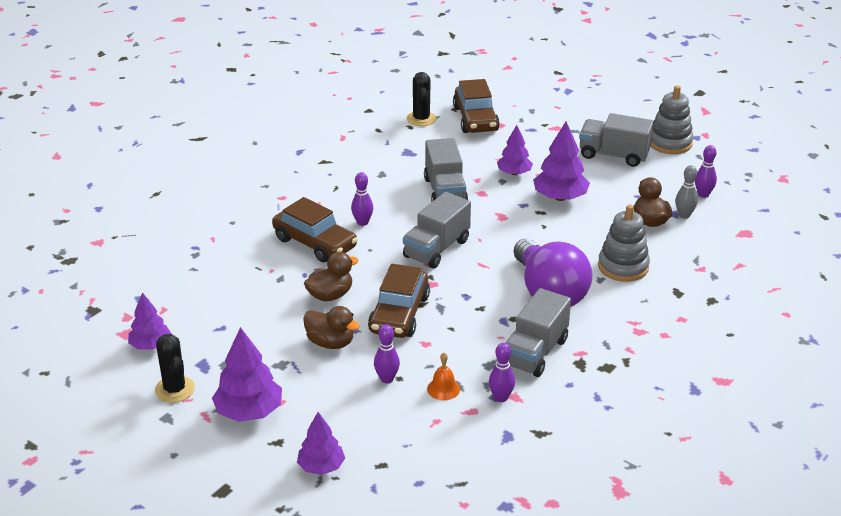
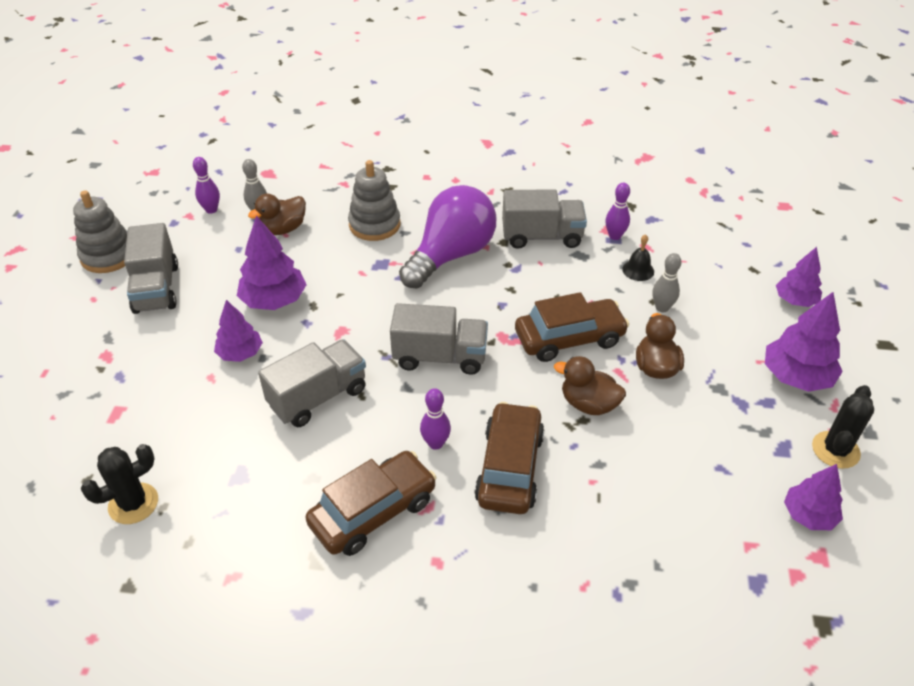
camera: 120 degrees left, 10 degrees up
purple bowling pin [374,324,400,383] -> grey bowling pin [652,253,681,312]
orange bell [427,353,460,400] -> black bell [622,234,654,281]
brown car [453,79,500,133] -> brown car moved to [306,451,437,556]

